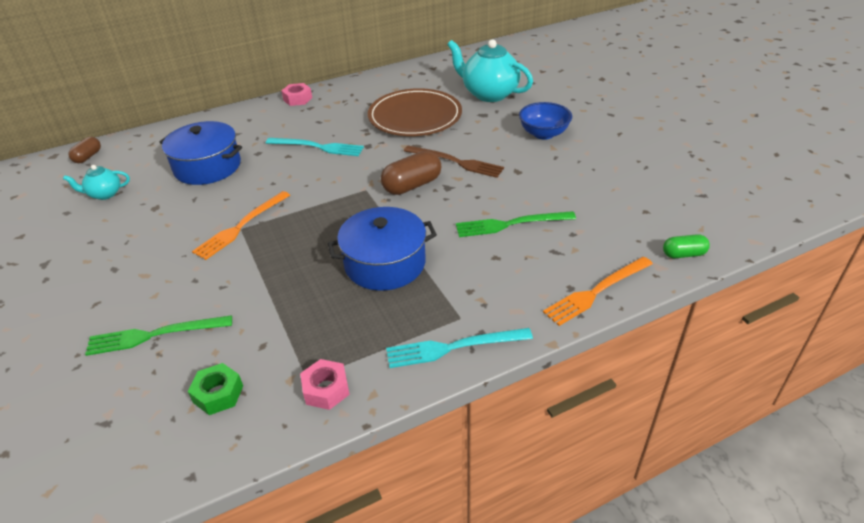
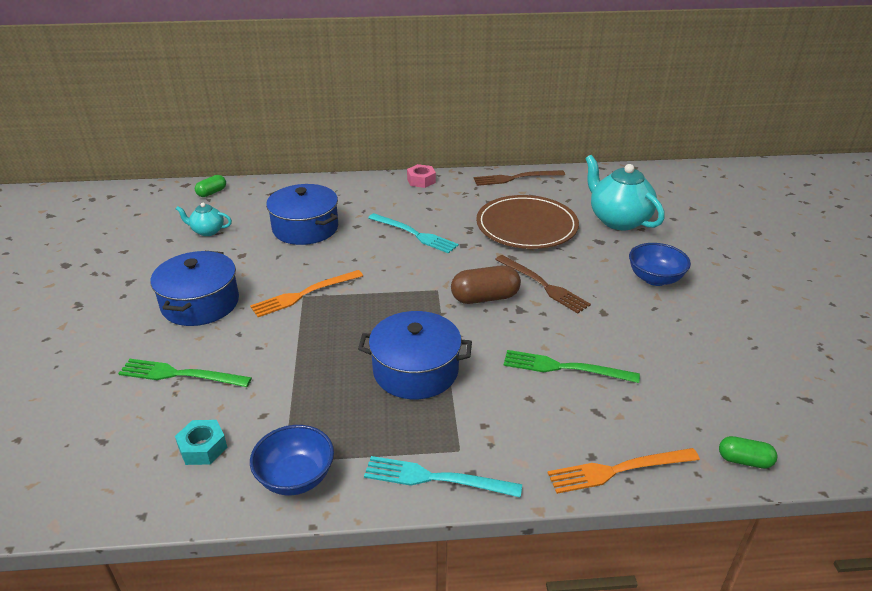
camera: 20 degrees right, 5 degrees down
brown capsule [68,137,101,163] -> green capsule [195,175,226,197]
green nut [188,363,243,415] -> turquoise nut [175,420,227,465]
pink nut [300,359,350,410] -> blue bowl [250,425,334,495]
none -> blue pot [150,251,239,326]
none -> brown fork [474,170,565,186]

